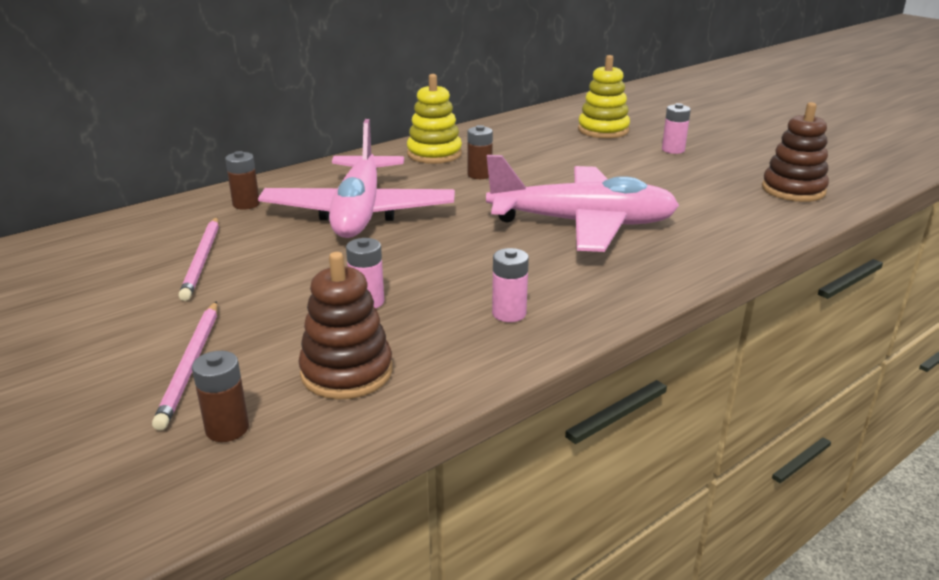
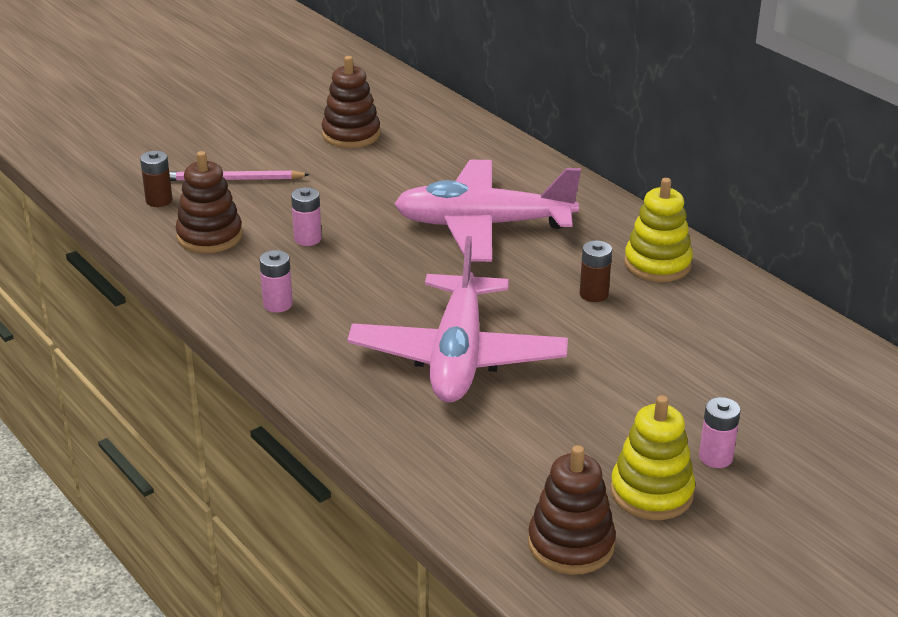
camera: 90 degrees right, 5 degrees up
pink pencil [179,217,219,301] -> none
brown battery [225,151,260,209] -> none
yellow stacking toy [578,55,630,139] -> yellow stacking toy moved to [610,395,695,520]
none -> brown stacking toy [322,56,380,148]

